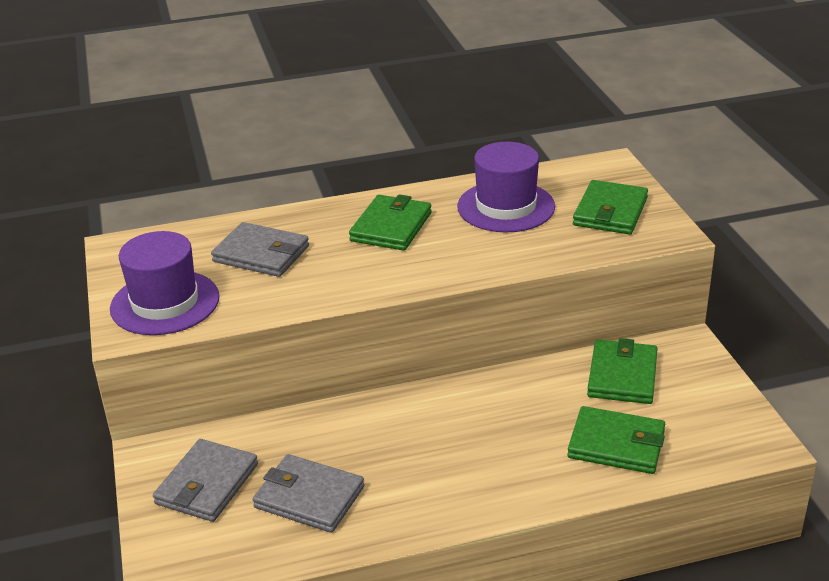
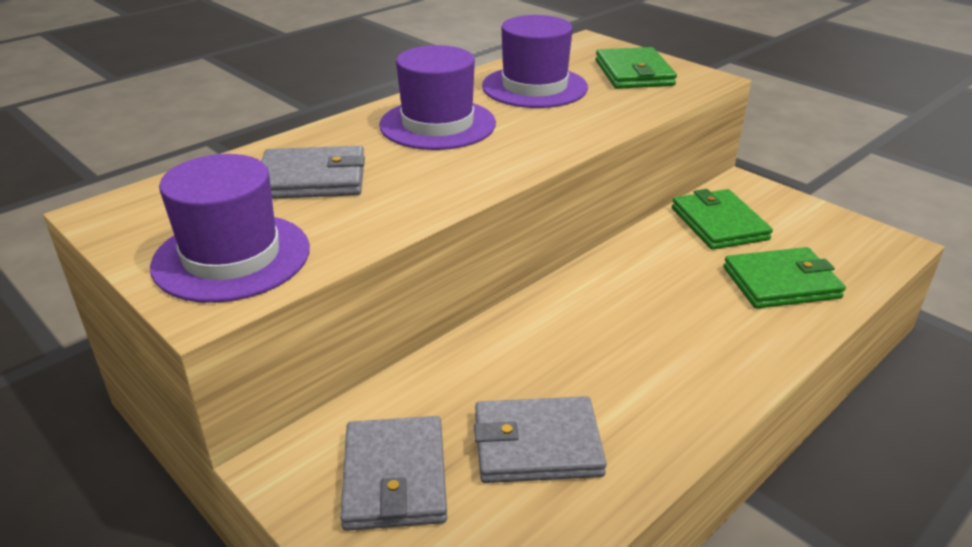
camera: 30 degrees left, 0 degrees up
green wallet [349,194,432,251] -> purple hat [379,45,496,150]

